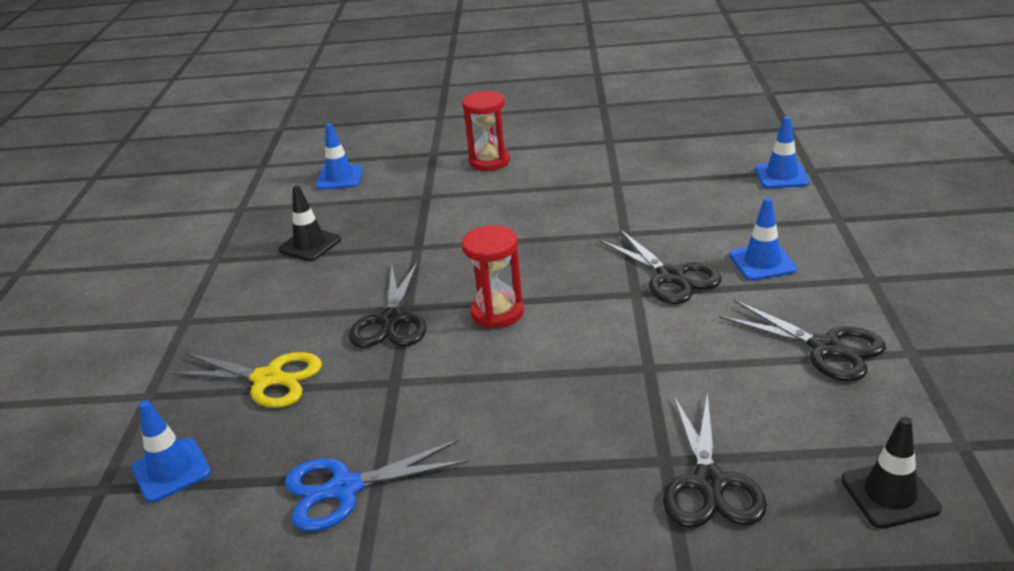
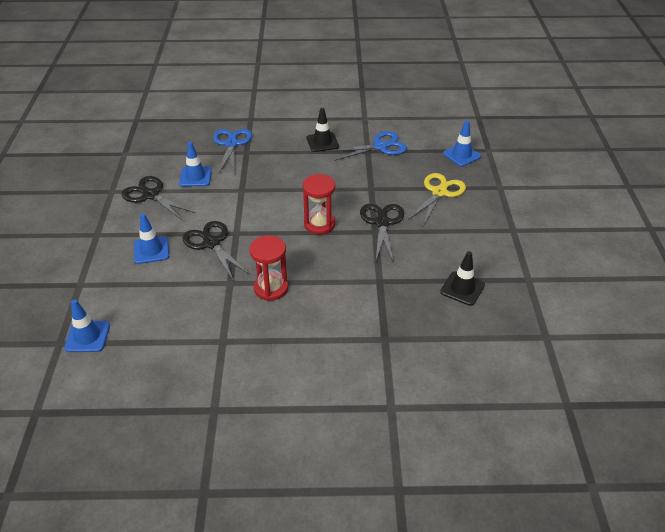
camera: 175 degrees right, 10 degrees up
yellow scissors [168,352,322,408] -> yellow scissors turned 105 degrees clockwise [408,173,466,226]
blue traffic cone [316,123,363,190] -> blue traffic cone moved to [179,142,212,187]
red hourglass [462,90,510,171] -> red hourglass moved to [249,235,288,301]
black scissors [663,393,767,528] -> blue scissors [213,129,252,174]
black traffic cone [841,417,942,529] -> black traffic cone moved to [307,108,339,152]

